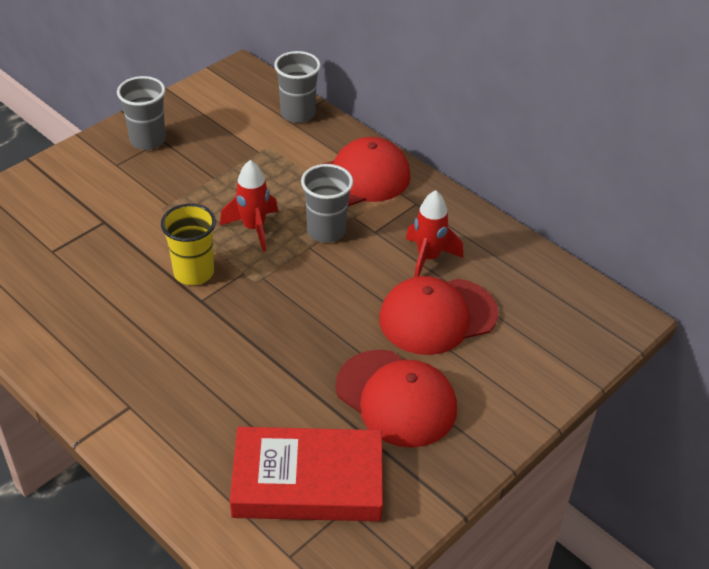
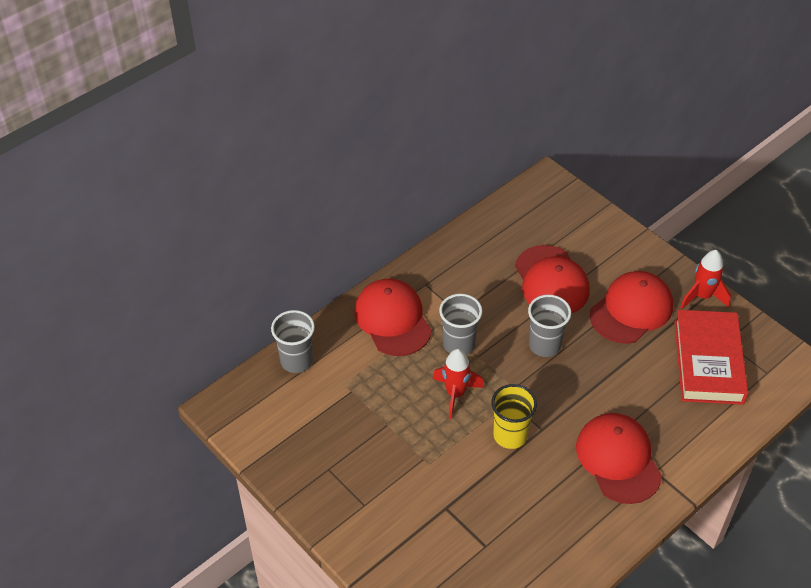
camera: 85 degrees left, 5 degrees up
grey cup [117,76,166,150] -> grey cup moved to [528,295,571,357]
red rocket [406,190,464,277] -> red rocket moved to [680,250,731,309]
none -> red cap [576,413,662,504]

